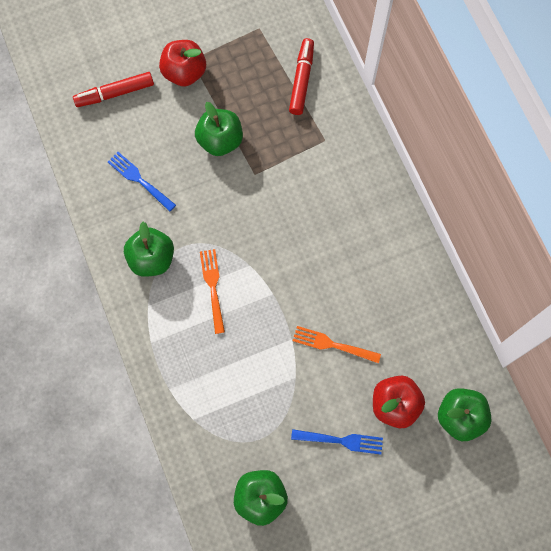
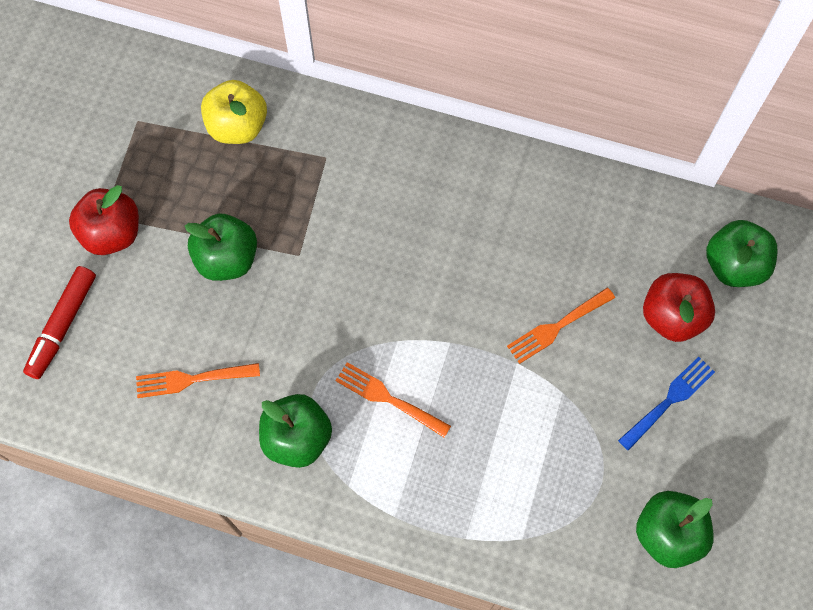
camera: 50 degrees left, 5 degrees down
blue fork [108,152,176,212] -> orange fork [136,363,260,398]
red marker [289,38,314,115] -> yellow apple [201,80,267,144]

